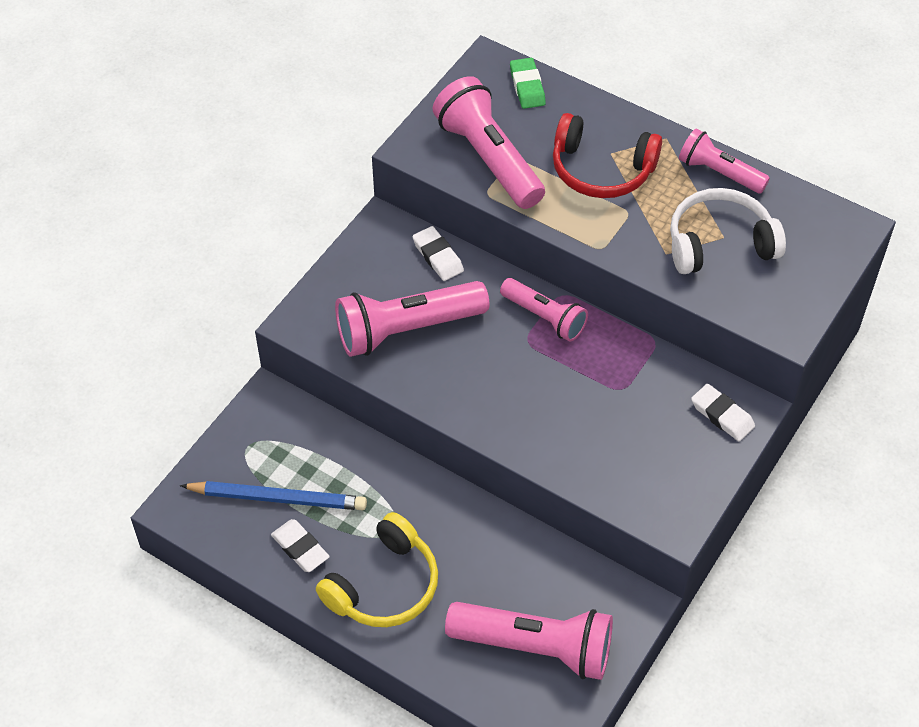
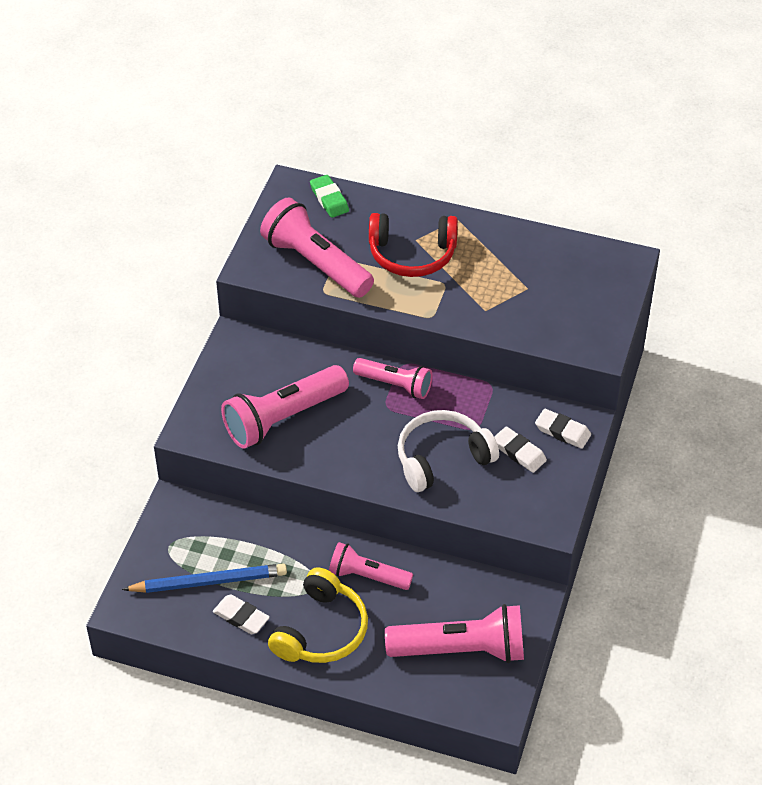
camera: 15 degrees left, 5 degrees down
white eraser [413,226,464,281] -> white eraser moved to [494,426,547,473]
white headphones [670,188,786,274] -> white headphones moved to [398,410,499,492]
pink flashlight [679,128,770,193] -> pink flashlight moved to [329,542,413,590]

